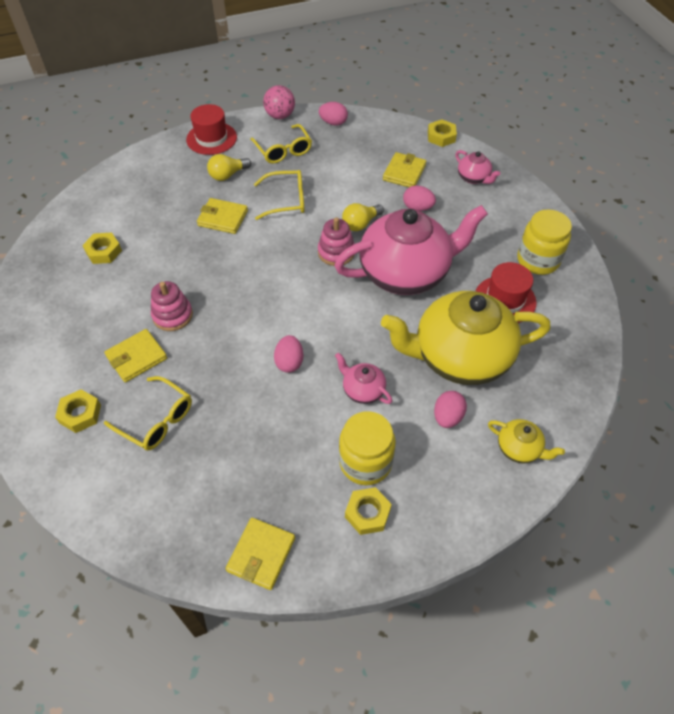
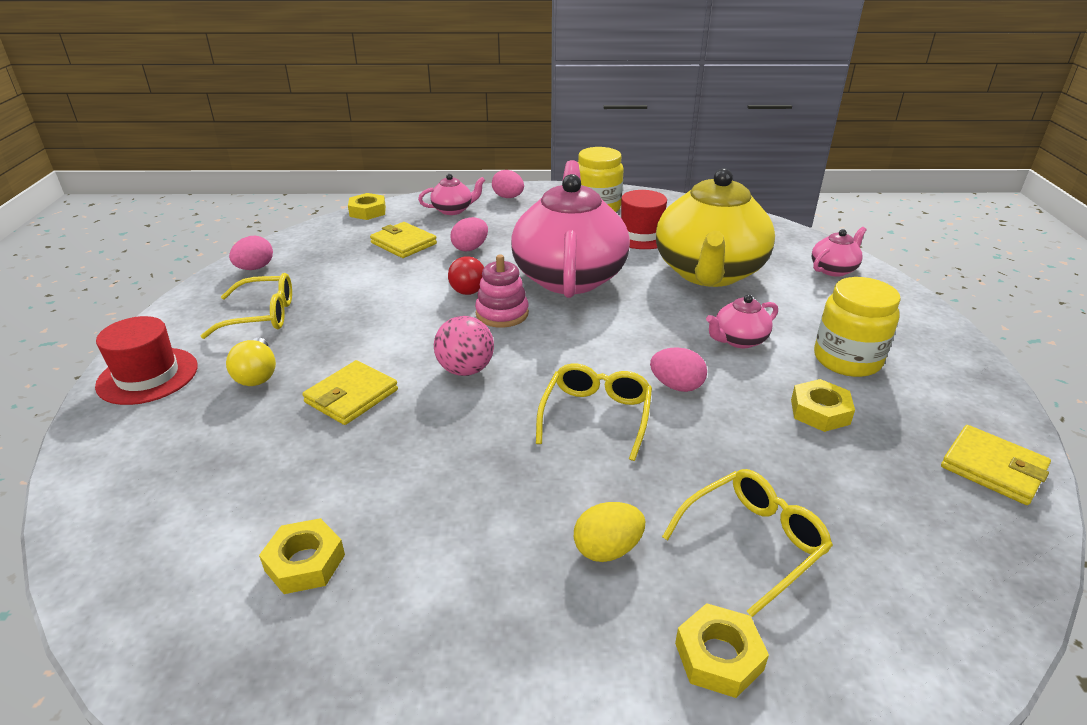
camera: 70 degrees left, 20 degrees down
yellow wallet [104,329,167,383] -> yellow egg [574,502,645,562]
pink stacking toy [151,281,193,331] -> none
yellow glasses [254,170,304,220] -> yellow glasses moved to [536,363,652,461]
pink ball [263,85,295,119] -> pink ball moved to [434,316,494,376]
yellow light bulb [342,203,384,231] -> red light bulb [448,256,484,295]
yellow nut [345,487,392,535] -> yellow nut moved to [791,379,855,432]
pink egg [434,391,467,428] -> pink egg moved to [492,170,524,198]
yellow teapot [488,419,565,463] -> pink teapot [812,227,867,277]

